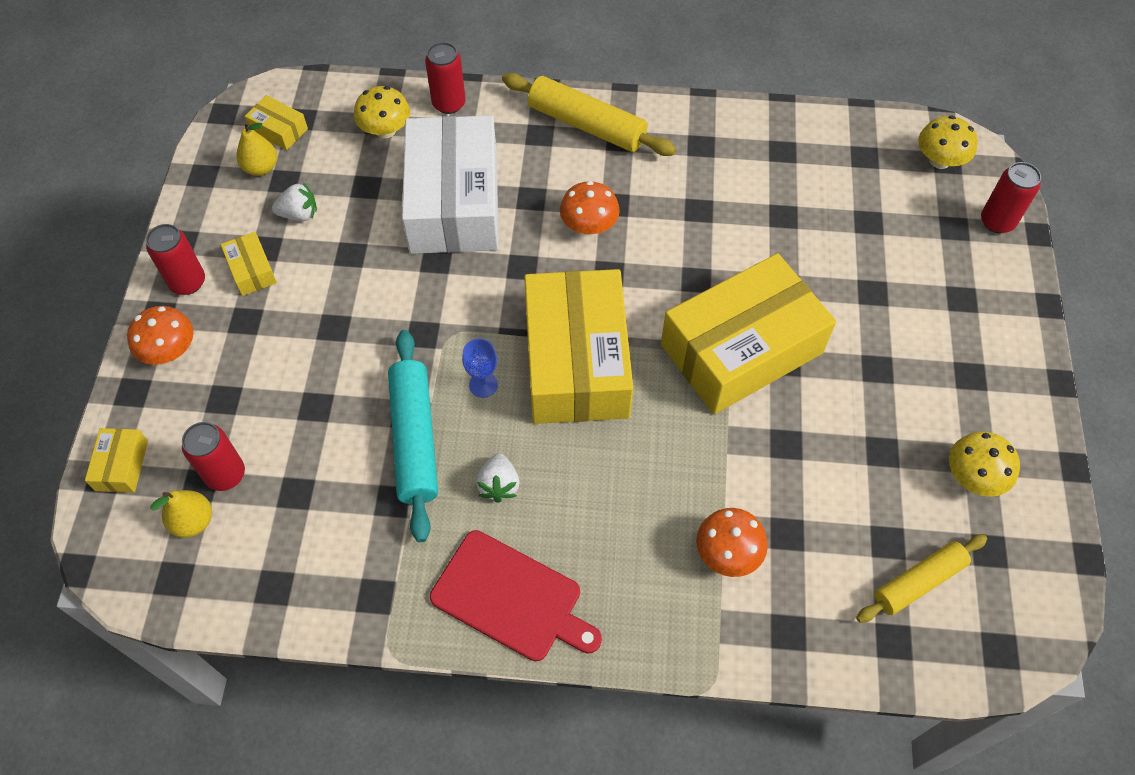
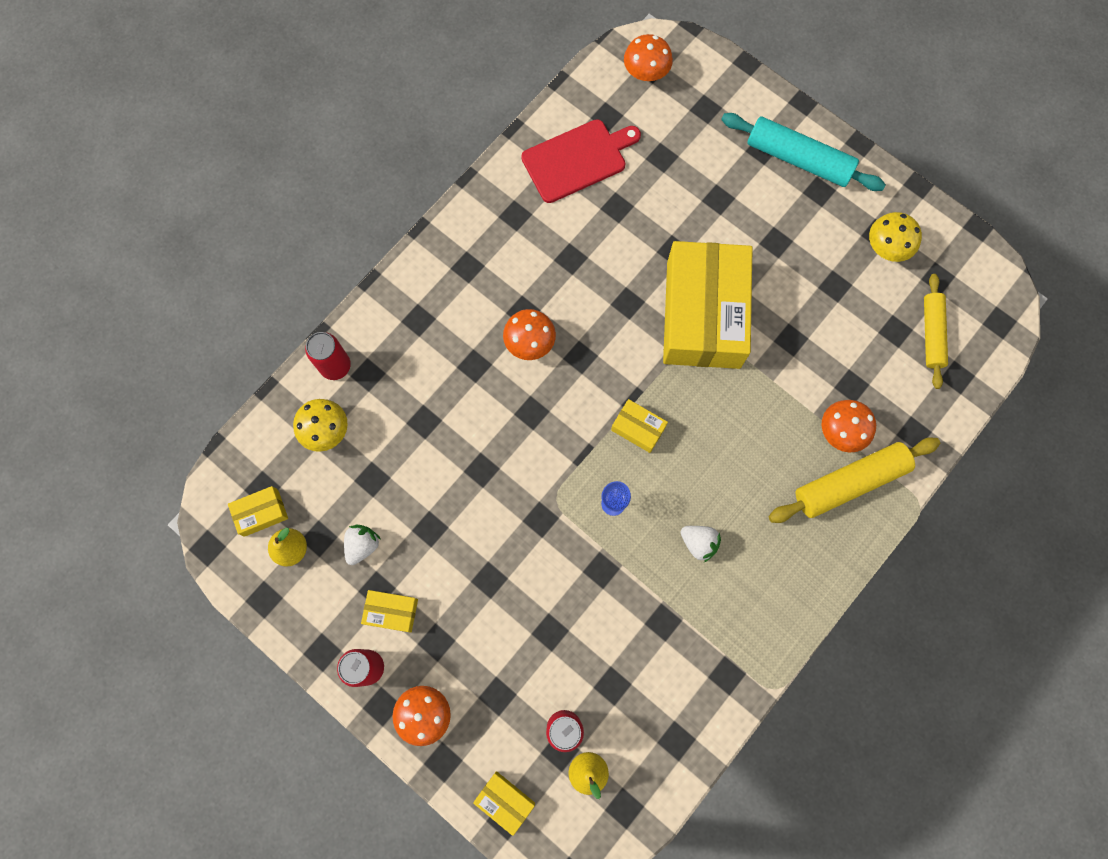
camera: 55 degrees left, 15 degrees up
turquoise rolling pin [388,330,438,542] -> turquoise rolling pin moved to [721,113,886,191]
white box [402,115,499,254] -> none
red cutting board [430,530,602,661] -> red cutting board moved to [521,119,641,203]
yellow rolling pin [502,73,676,156] -> yellow rolling pin moved to [769,438,940,523]
yellow box [524,269,633,424] -> yellow box [611,399,668,453], size x0.40
yellow mushroom [918,115,978,169] -> orange mushroom [624,34,673,81]
red can [981,162,1041,233] -> none

